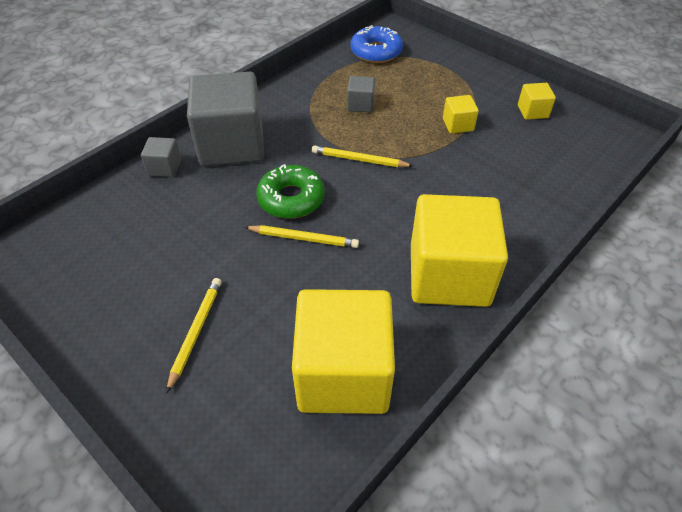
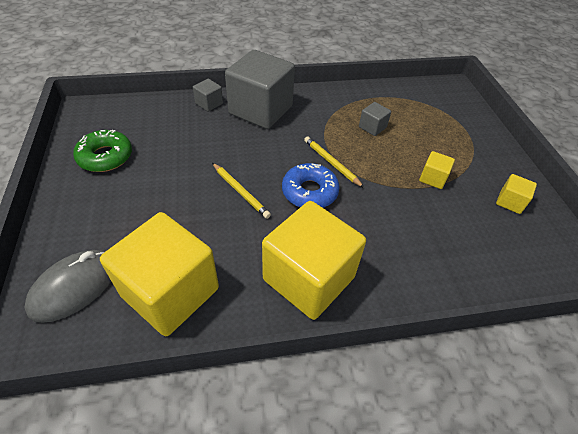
camera: 35 degrees right, 0 degrees up
yellow pencil [166,278,222,393] -> none
green donut [256,164,325,219] -> green donut moved to [73,130,132,172]
blue donut [350,25,403,63] -> blue donut moved to [282,163,340,208]
none -> grey mouse [24,250,111,323]

